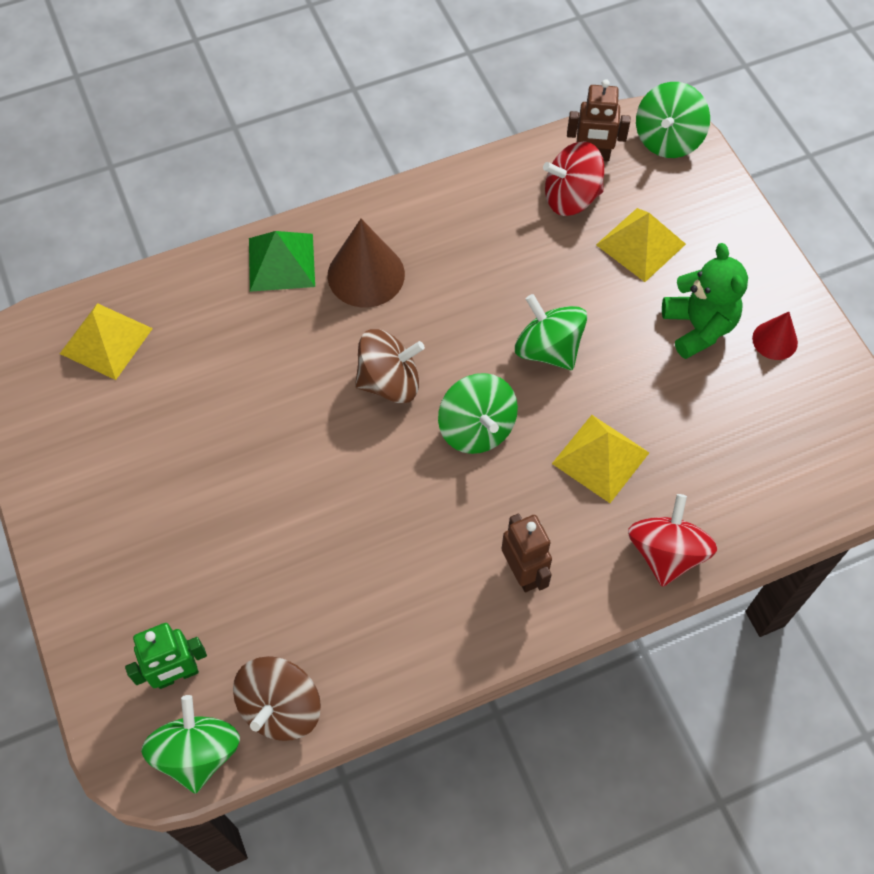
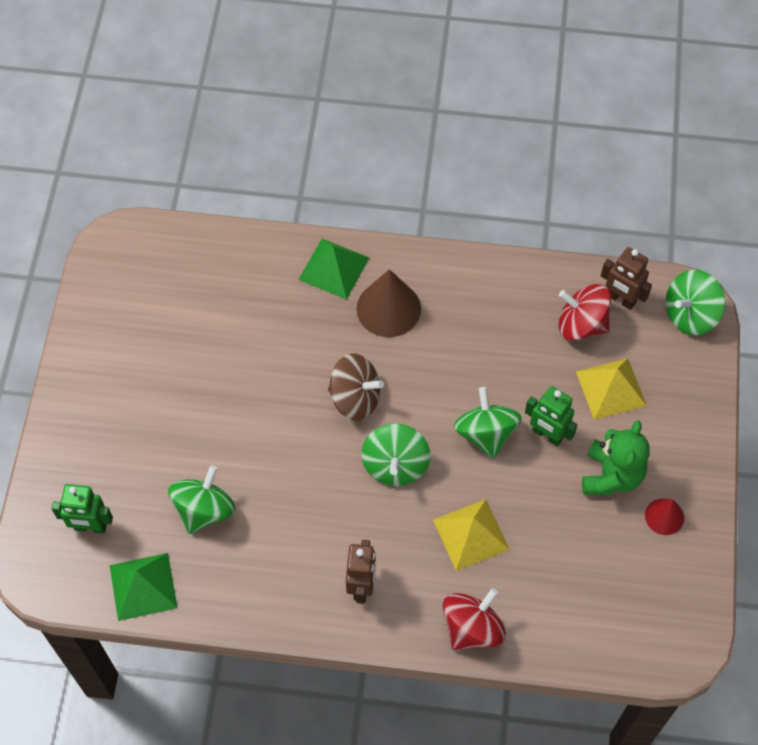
camera: 30 degrees right, 0 degrees up
yellow pyramid [60,303,153,380] -> none
green spinning top [141,695,240,794] -> green spinning top moved to [168,465,235,534]
brown spinning top [233,656,321,741] -> green pyramid [110,553,178,621]
none -> green robot [525,386,577,446]

